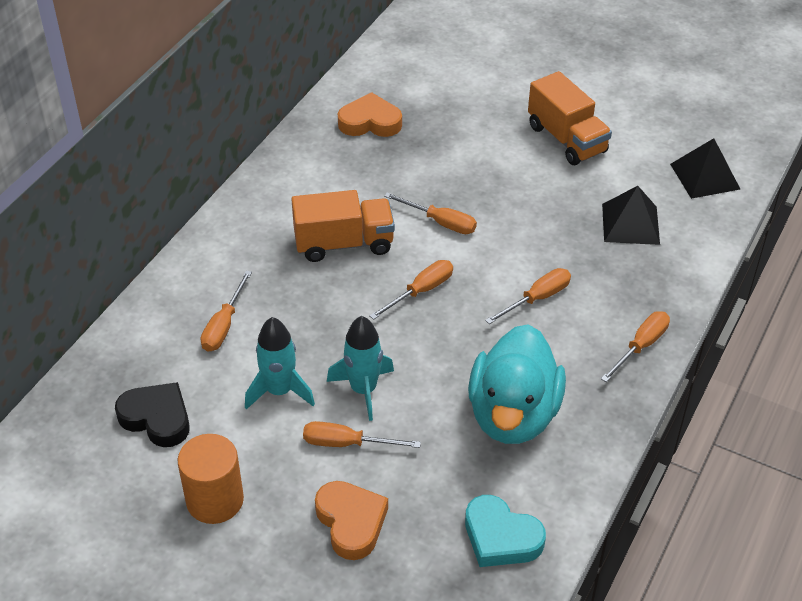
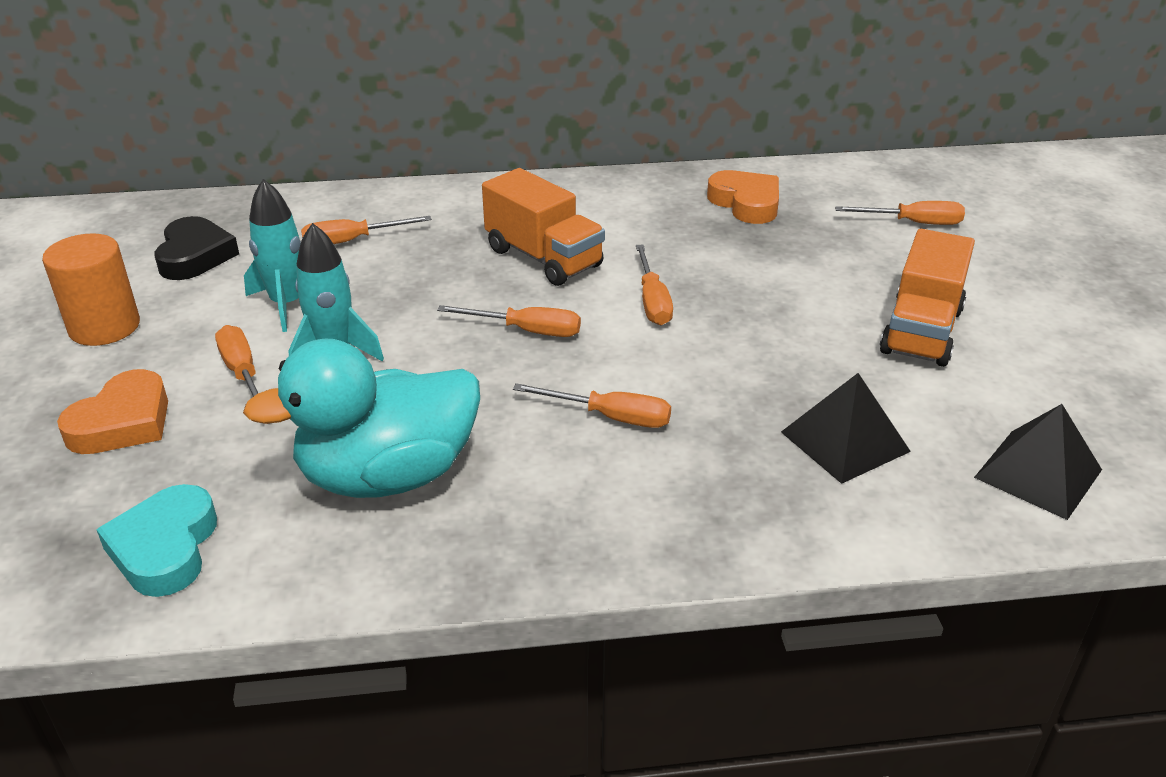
camera: 55 degrees right, 10 degrees down
orange screwdriver [601,311,670,382] -> orange screwdriver moved to [835,201,965,225]

